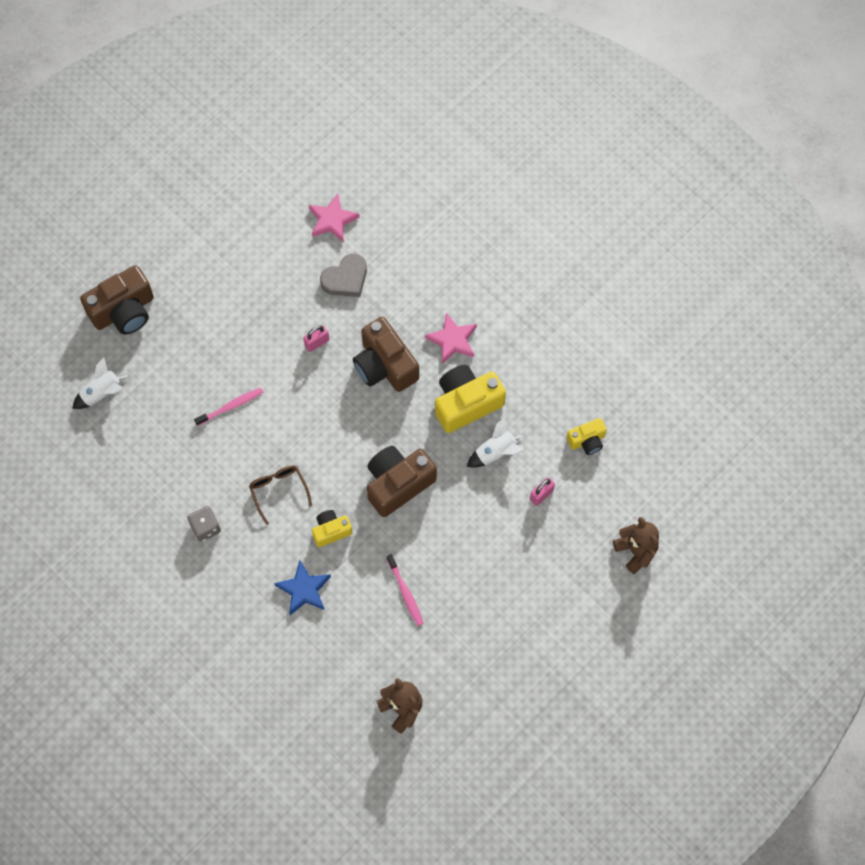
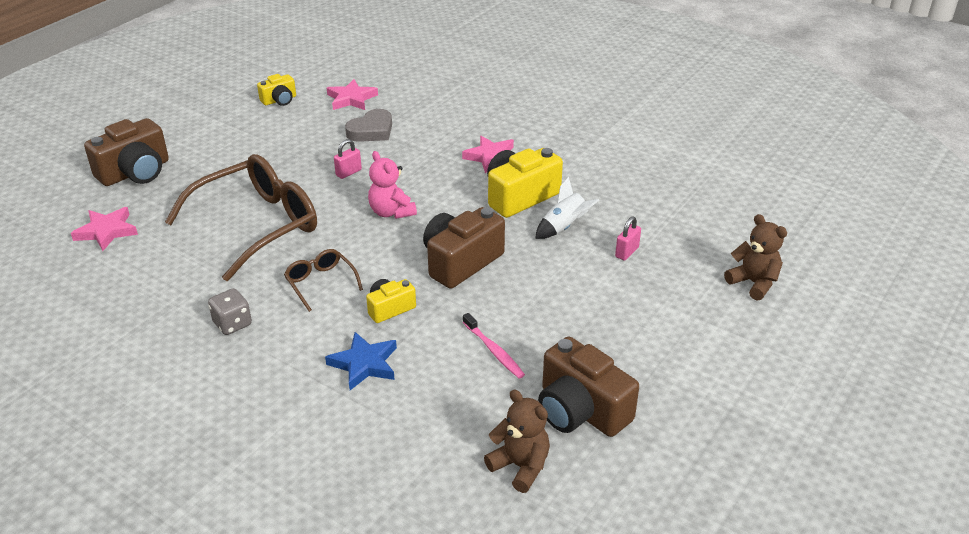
camera: 10 degrees left, 30 degrees down
white rocket [72,357,128,409] -> pink star [71,207,138,251]
pink toothbrush [194,388,263,426] -> brown glasses [165,154,317,281]
brown camera [353,317,419,392] -> brown camera moved to [538,337,639,437]
yellow camera [567,418,607,455] -> yellow camera moved to [257,74,296,106]
none -> pink teddy bear [368,151,417,219]

